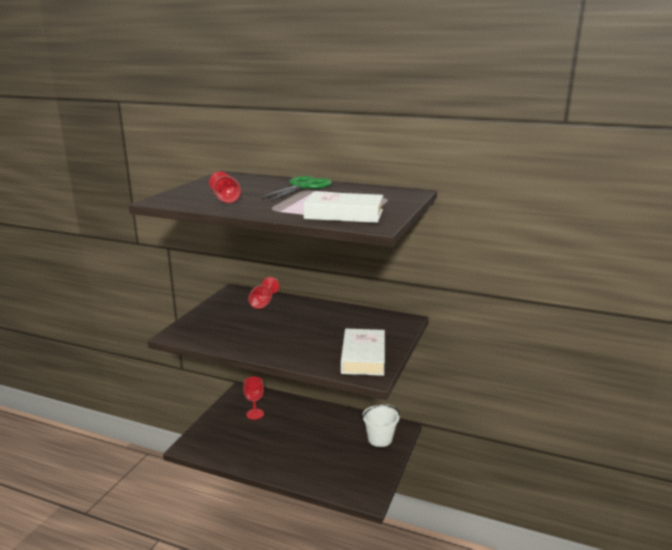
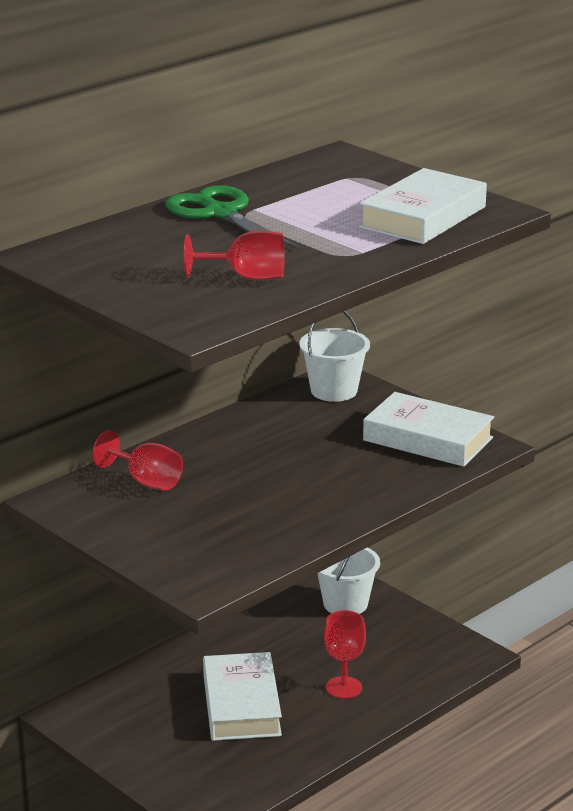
camera: 65 degrees left, 5 degrees up
red goblet [243,377,264,420] -> red goblet moved to [324,610,366,699]
none -> white book [203,652,282,741]
none -> white bucket [299,311,370,402]

